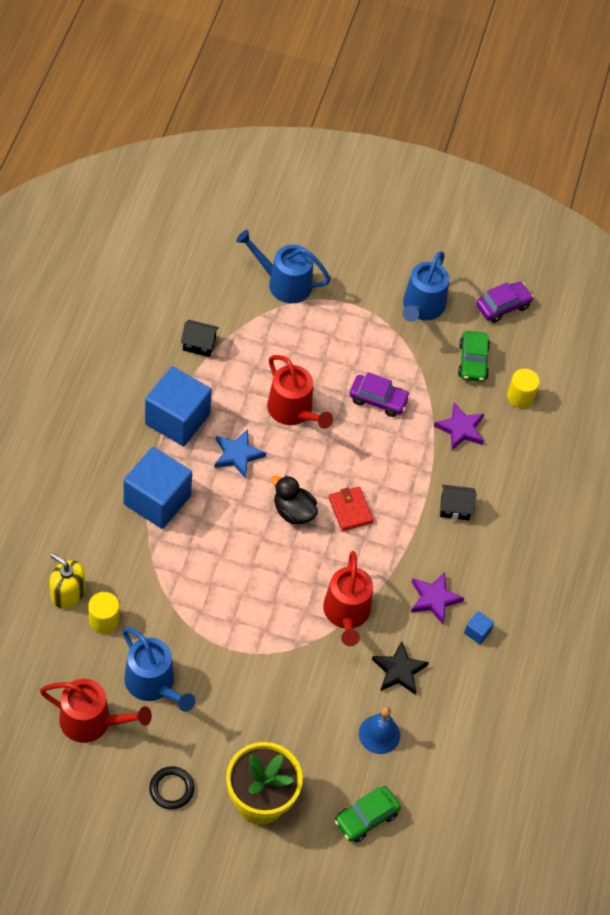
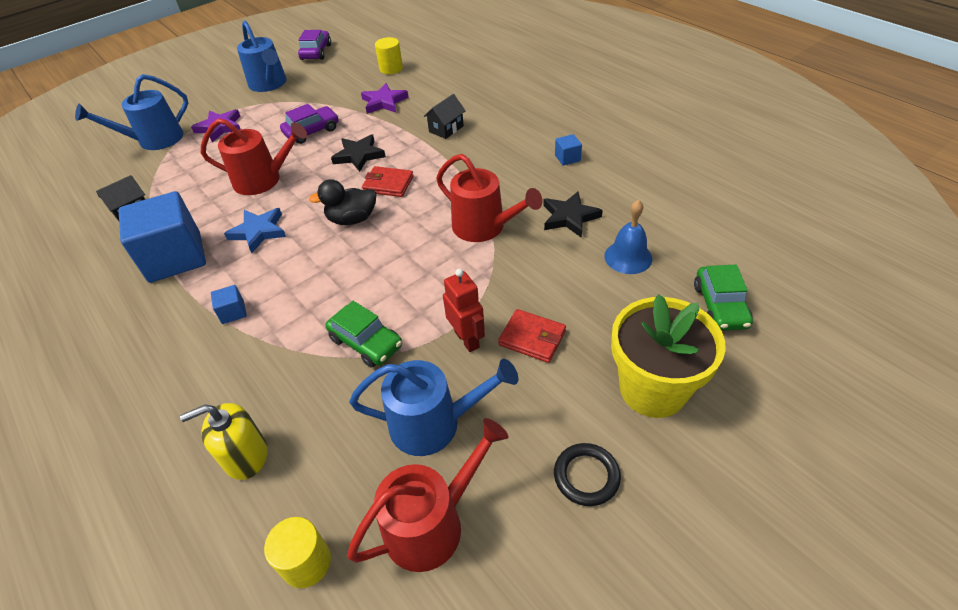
camera: 45 degrees left, 10 degrees down
yellow cylinder [88,592,119,634] -> yellow cylinder moved to [264,517,331,588]
blue cube [123,447,192,529] -> blue cube [211,285,247,324], size x0.40
purple star [411,572,464,624] -> purple star moved to [191,109,241,142]
green car [458,331,490,382] -> green car moved to [325,301,402,368]
none -> black star [331,134,386,172]
none -> red robot [443,269,485,352]
none -> red wallet [498,309,566,363]

